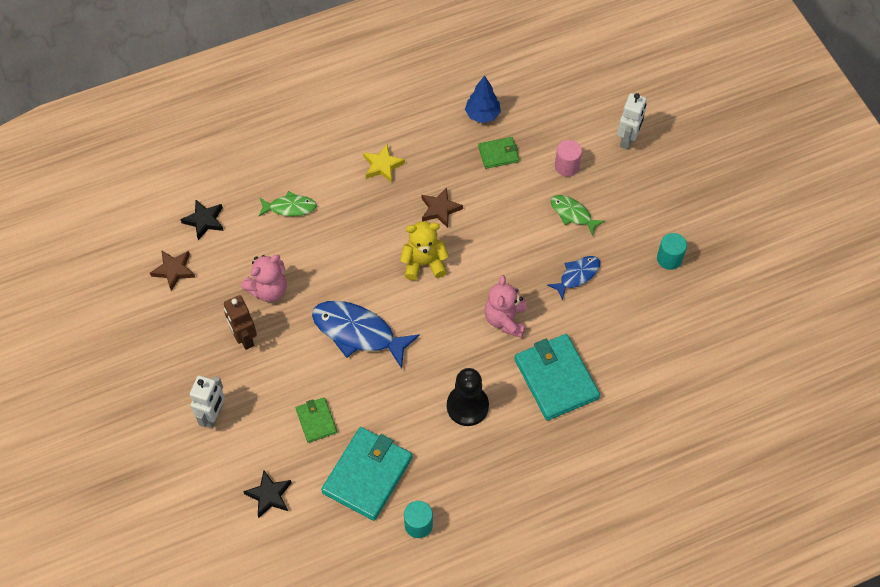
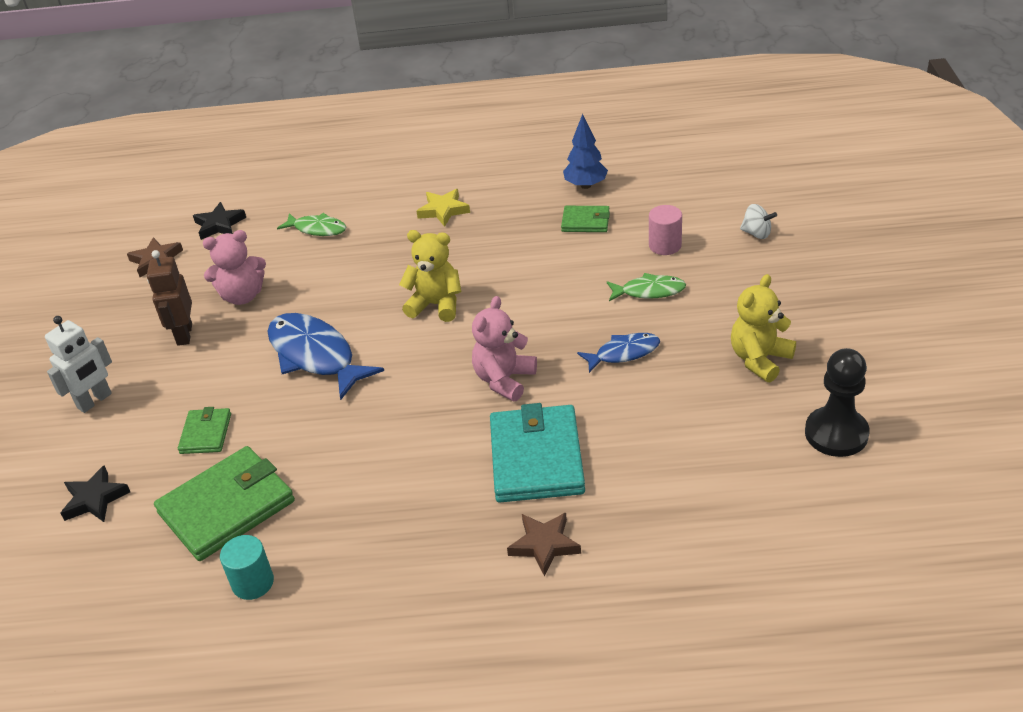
camera: 25 degrees right, 20 degrees down
turquoise wallet [321,427,412,521] -> green wallet [154,446,295,561]
brown star [422,187,463,228] -> brown star moved to [507,513,581,577]
black pawn [447,368,489,426] -> black pawn moved to [805,348,869,457]
green fish [550,195,605,236] -> green fish turned 120 degrees clockwise [607,273,686,301]
white robot [617,93,647,150] -> white spinning top [740,204,777,239]
turquoise cylinder [657,233,687,270] -> yellow teddy bear [731,274,796,382]

